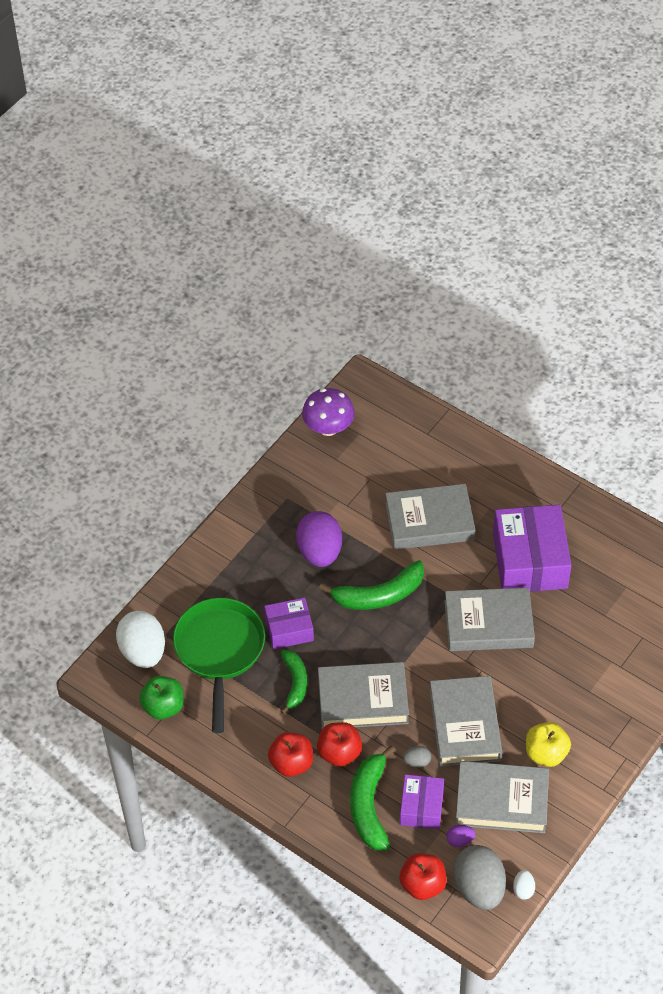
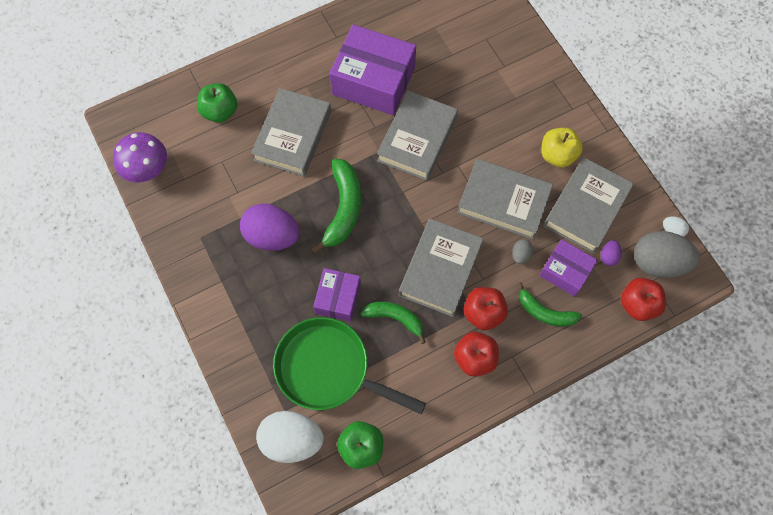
camera: 65 degrees left, 15 degrees up
green banana [350,745,396,851] -> green banana [517,282,582,327], size x0.65
none -> green apple [197,83,237,123]

